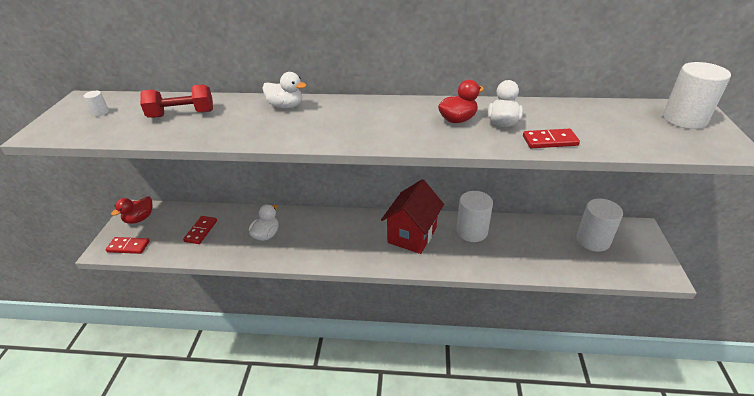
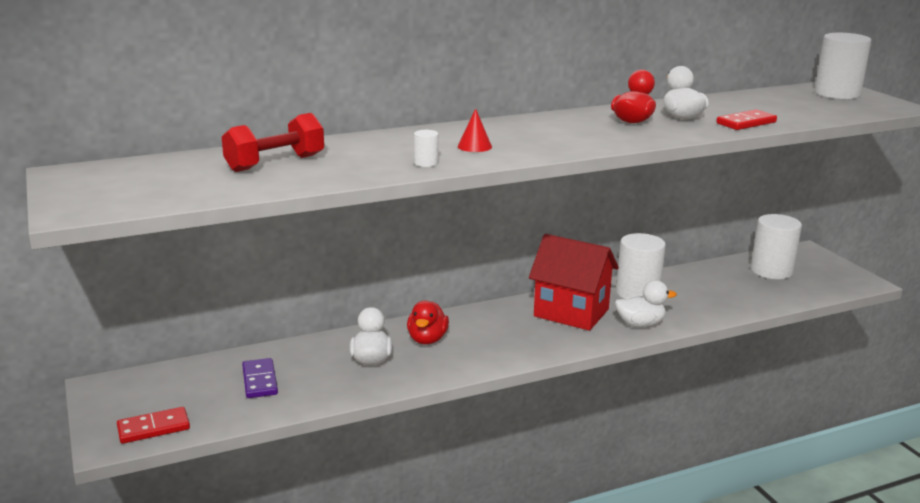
camera: 30 degrees left, 15 degrees down
white cylinder [84,91,109,116] -> white cylinder moved to [414,130,439,167]
red duck [111,196,153,224] -> red duck moved to [407,301,449,344]
red domino [183,216,217,244] -> purple domino [242,358,278,398]
white duck [262,72,306,109] -> white duck moved to [615,280,677,327]
red house [381,179,444,254] -> red house turned 60 degrees counterclockwise [529,234,619,331]
none -> red cone [458,108,492,152]

